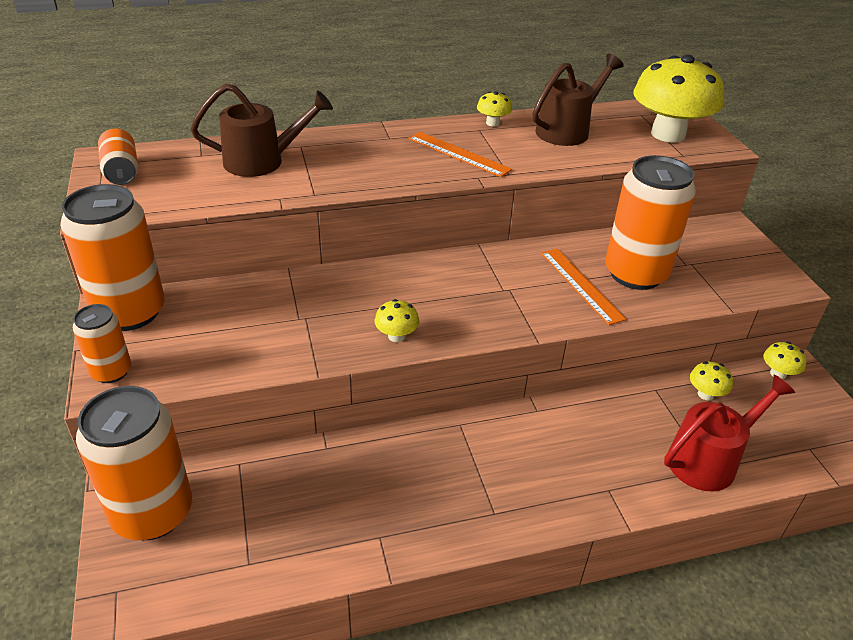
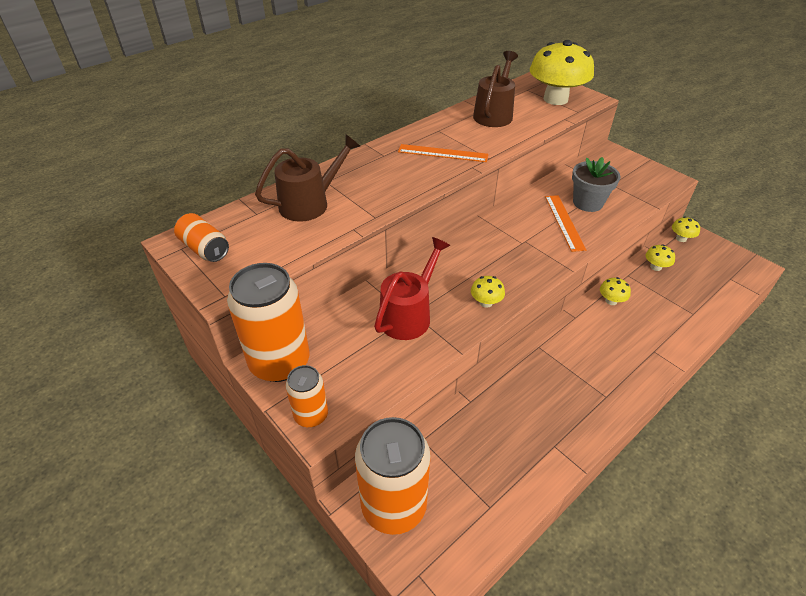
camera: 25 degrees left, 5 degrees up
yellow mushroom [477,91,512,127] -> yellow mushroom moved to [600,277,631,305]
orange ruler [541,249,626,325] -> orange ruler turned 45 degrees clockwise [545,195,586,252]
orange can [605,155,696,290] -> grey flower pot [572,157,620,212]
red watering can [664,374,795,491] -> red watering can moved to [374,237,450,340]

